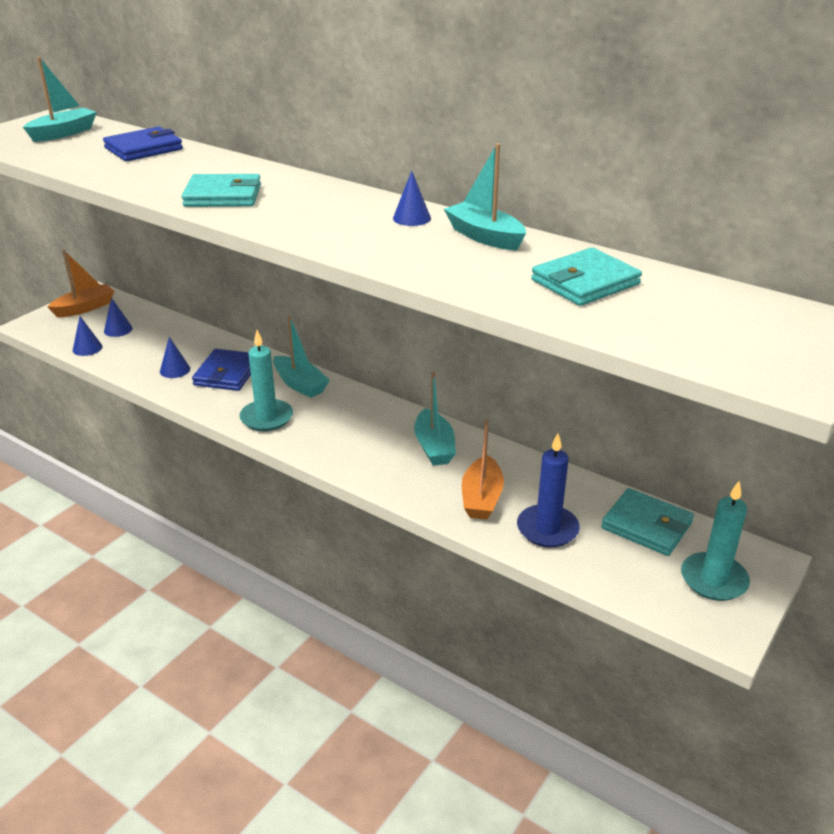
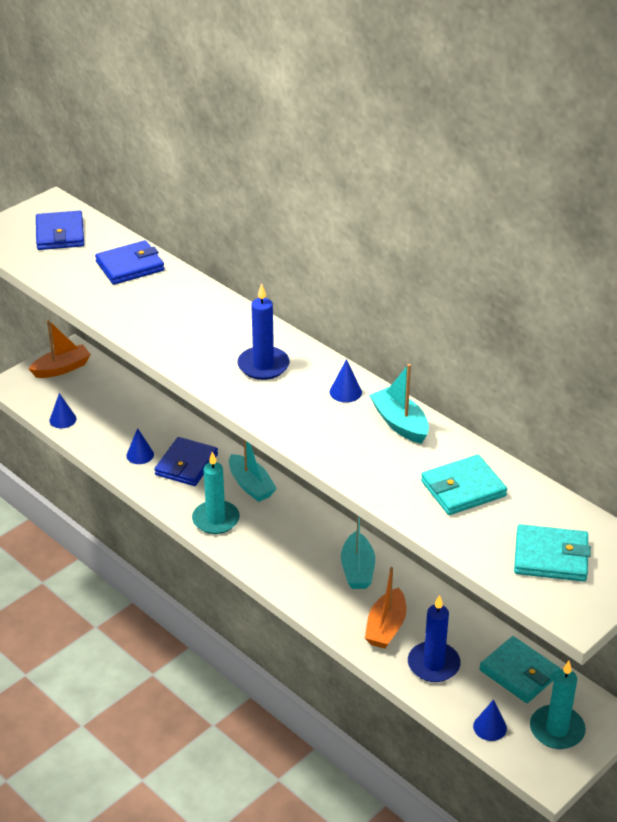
camera: 10 degrees right, 5 degrees up
turquoise boat [23,57,97,142] -> blue wallet [36,211,84,250]
blue cone [104,298,133,337] -> blue cone moved to [473,699,507,741]
turquoise wallet [182,174,261,207] -> turquoise wallet moved to [514,524,591,582]
none -> blue candle [237,284,290,380]

